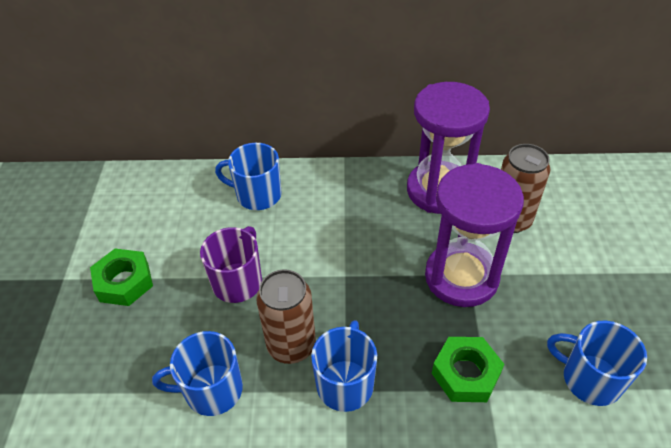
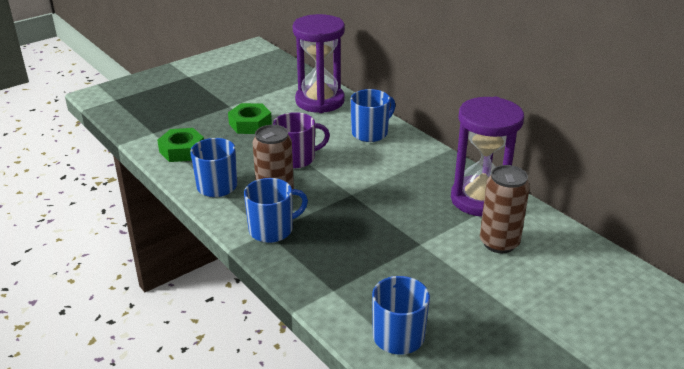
camera: 50 degrees right, 15 degrees down
blue mug [215,143,282,210] -> blue mug turned 75 degrees clockwise [350,89,395,142]
purple hourglass [425,163,524,307] -> purple hourglass moved to [293,14,345,113]
green nut [432,337,504,402] -> green nut moved to [157,128,204,162]

